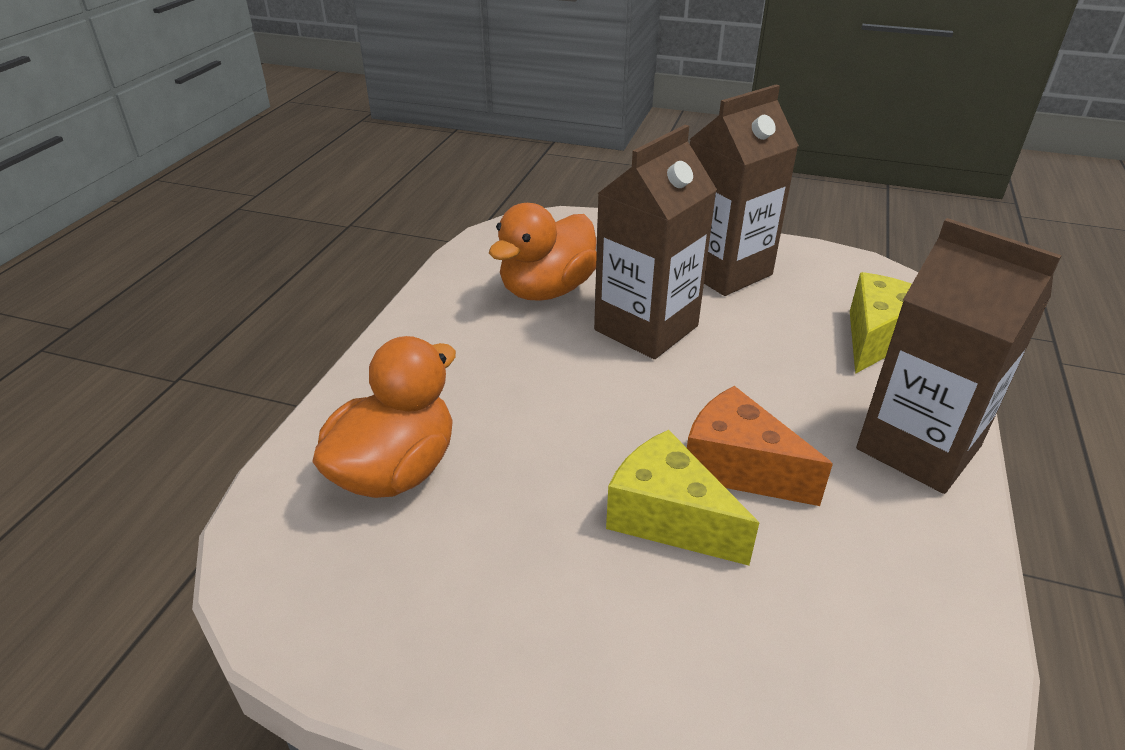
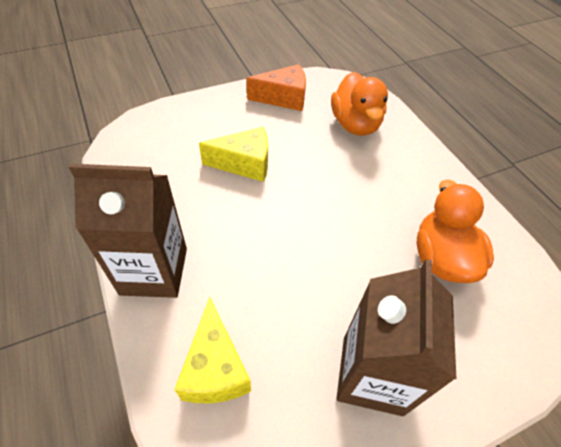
camera: 135 degrees right, 15 degrees up
brown carton [594,125,717,359] -> none
orange cheese [687,386,833,506] -> orange cheese moved to [247,64,306,111]

